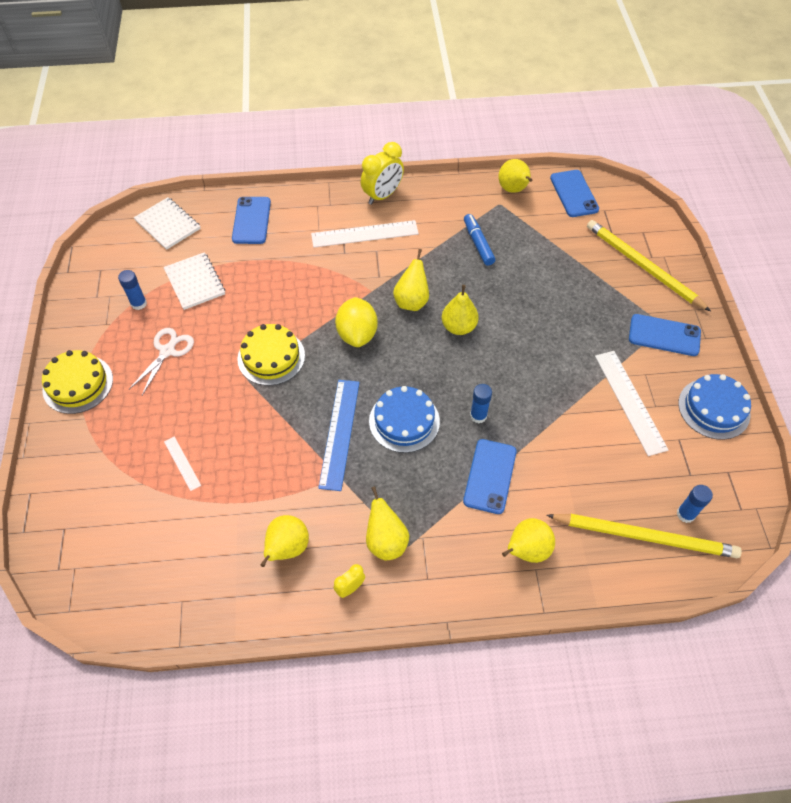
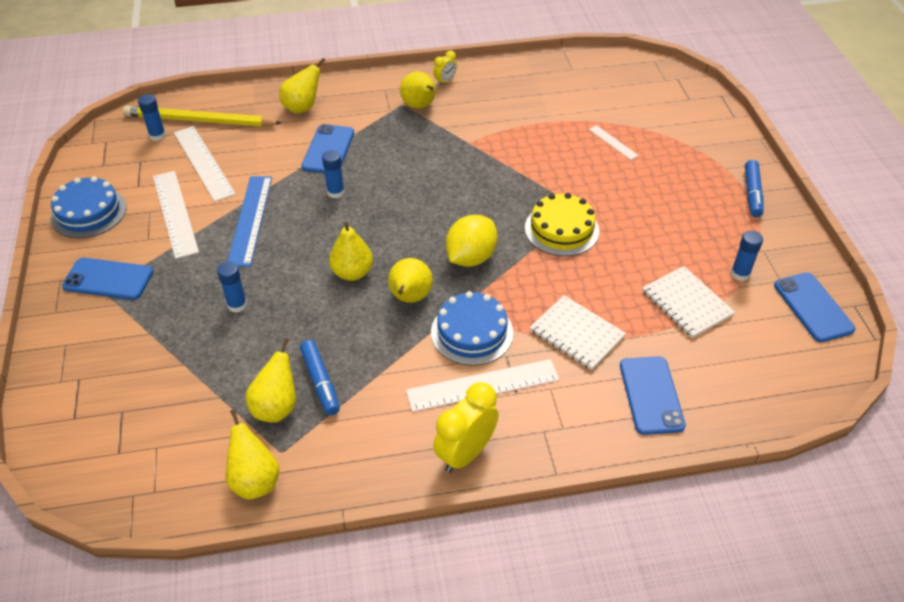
camera: 175 degrees right, 10 degrees down
yellow cake [42,350,113,414] -> blue marker [745,160,764,217]
white scissors [129,328,194,395] -> none
white notebook [134,197,201,250] -> white notebook moved to [530,295,626,370]
yellow pear [260,515,309,567] -> yellow pear moved to [245,338,296,423]
blue ruler [318,380,360,491] -> blue ruler moved to [227,176,272,267]
yellow lemon [335,297,378,347] -> yellow lemon turned 45 degrees clockwise [446,215,498,267]
blue cake [369,386,440,453] -> blue cake moved to [431,291,513,366]
blue phone [550,170,599,217] -> blue phone moved to [774,273,856,342]
yellow pencil [587,220,711,311] -> none
none -> white ruler [174,126,236,202]
none -> blue glue stick [217,262,247,313]

